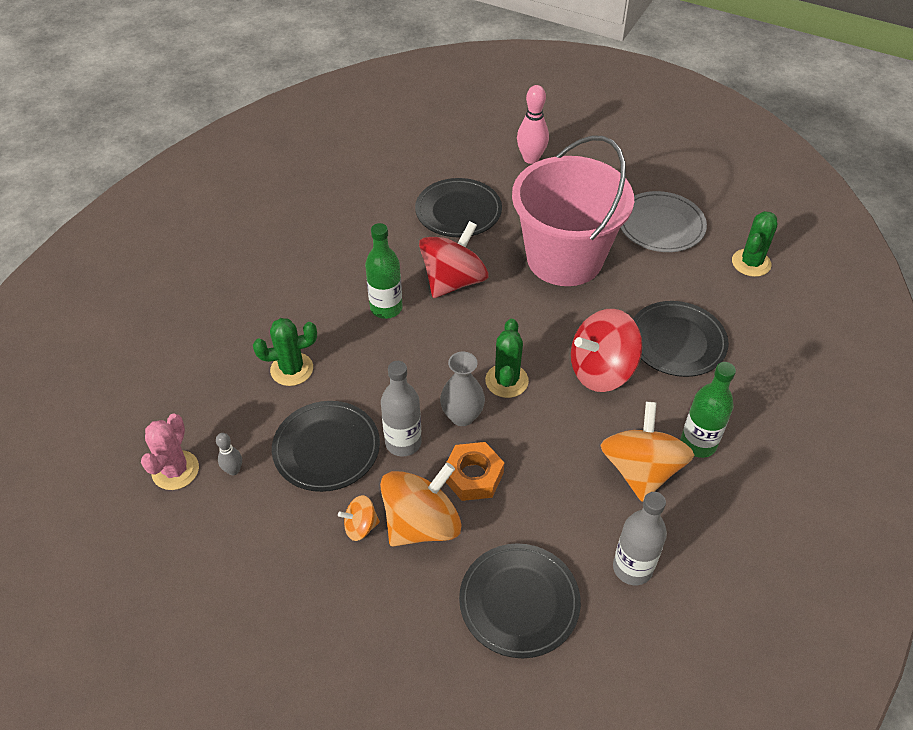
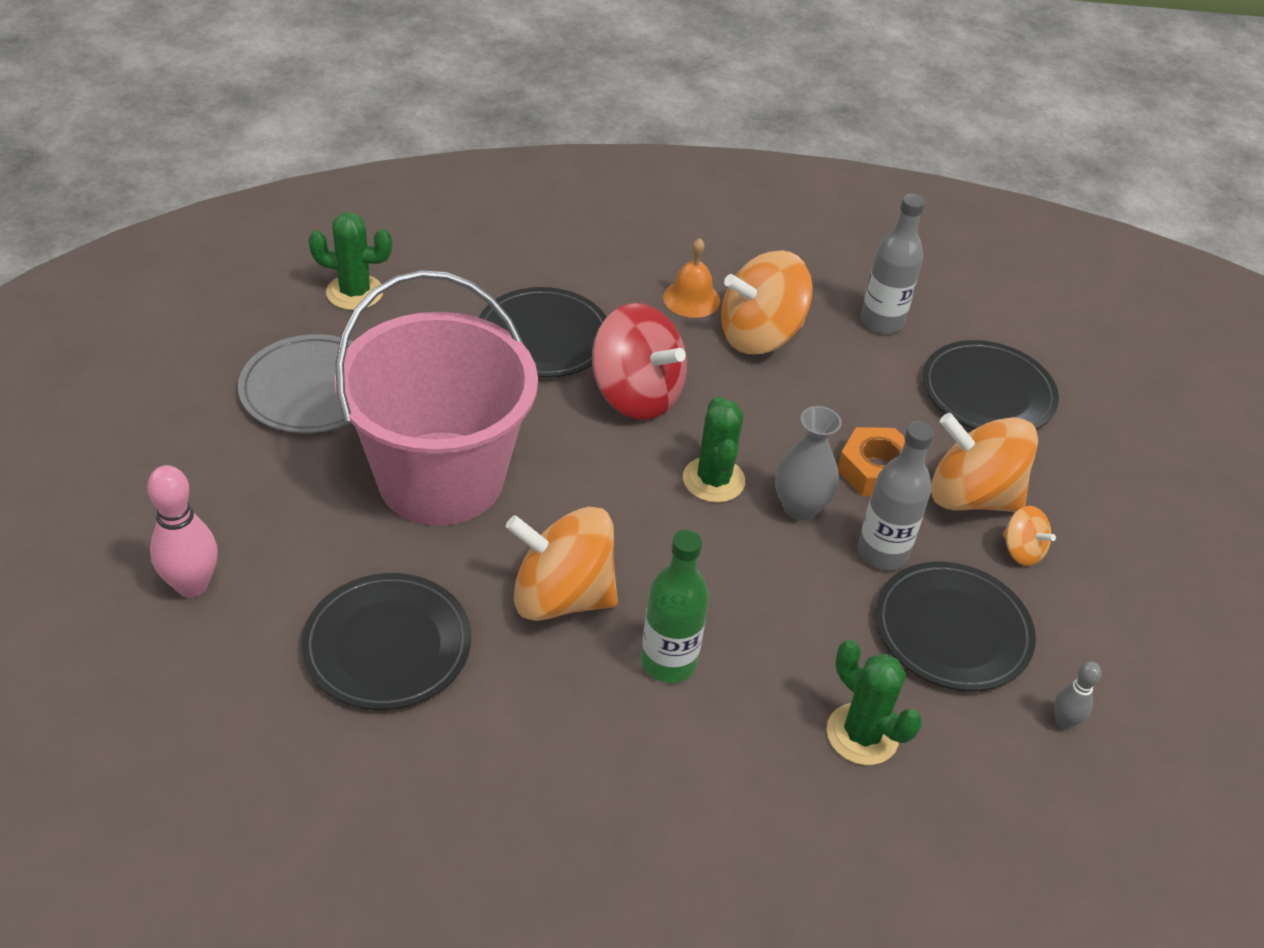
camera: 120 degrees left, 5 degrees down
pink cactus [141,414,199,490] -> none
red spinning top [419,221,489,298] -> orange spinning top [506,507,618,621]
green cactus [485,319,529,398] -> green cactus turned 75 degrees counterclockwise [683,397,745,503]
green bottle [681,362,736,458] -> orange bell [663,238,720,318]

